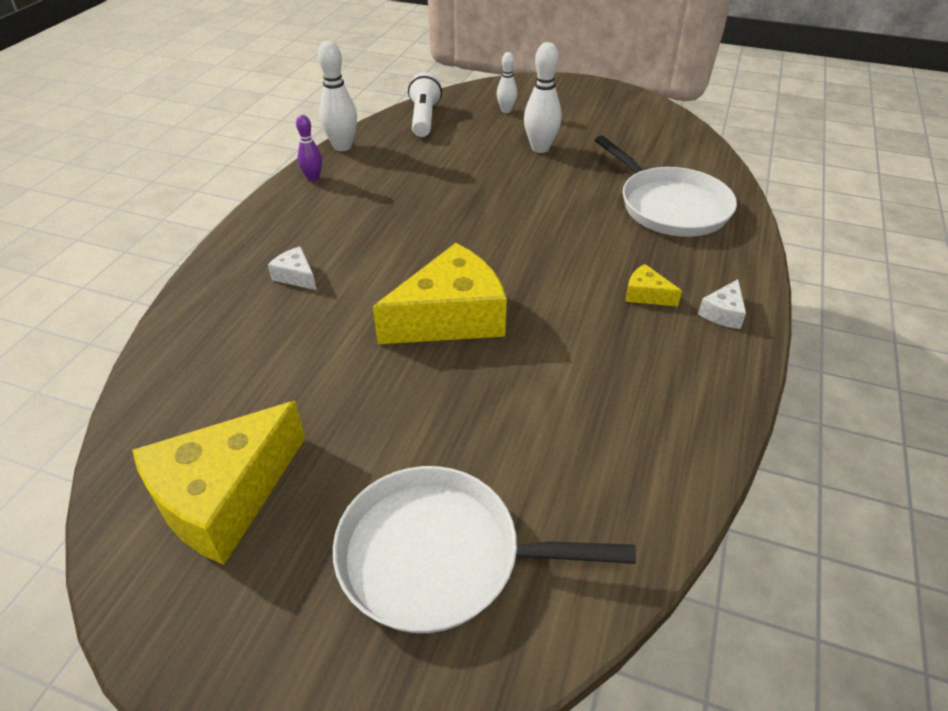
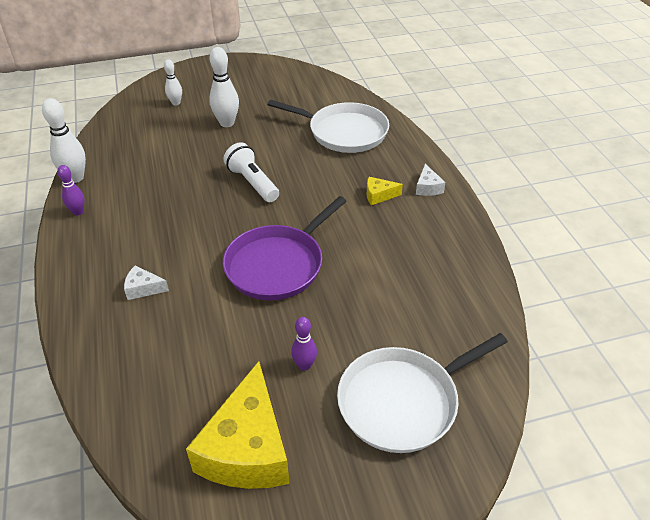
camera: 35 degrees left, 0 degrees up
yellow cheese [373,243,507,344] -> purple pan [223,196,346,300]
white flashlight [408,72,442,137] -> white flashlight moved to [224,142,279,202]
none -> purple bowling pin [291,317,317,371]

